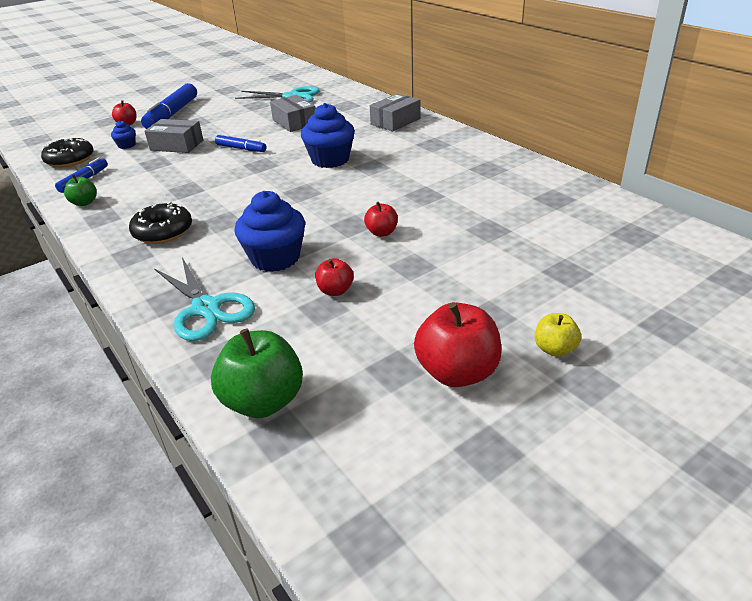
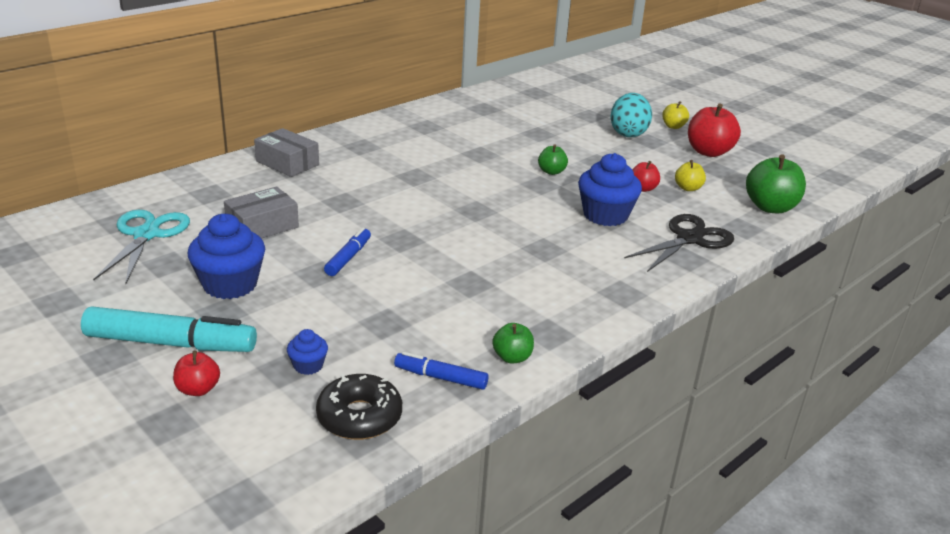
camera: 100 degrees left, 5 degrees down
black donut [129,201,192,244] -> none
blue marker [141,83,197,129] -> turquoise marker [81,307,257,352]
grey box [144,119,203,153] -> none
turquoise scissors [154,257,255,341] -> black scissors [624,214,734,272]
blue cupcake [301,103,355,168] -> blue cupcake moved to [188,214,265,299]
red apple [364,202,398,237] -> green apple [538,145,568,175]
none -> turquoise egg [610,93,652,137]
none -> yellow apple [675,160,706,191]

